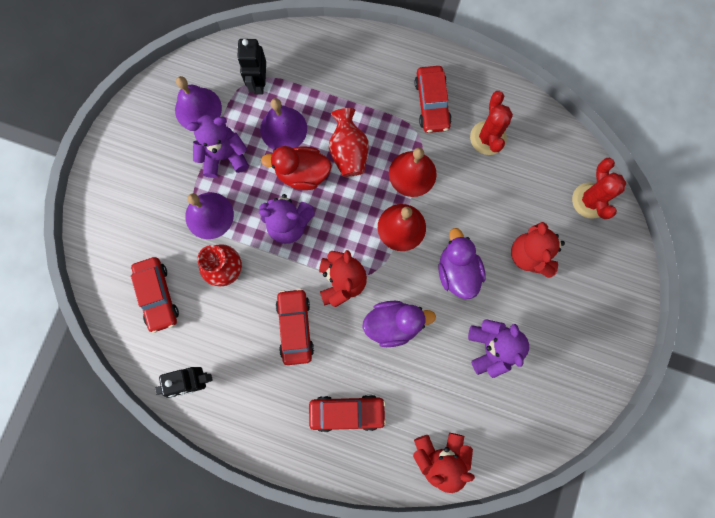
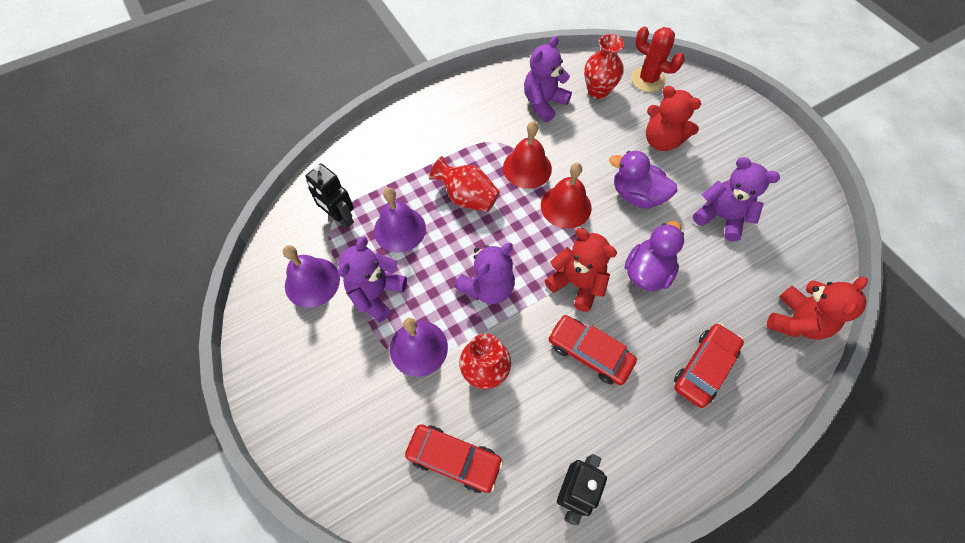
camera: 50 degrees left, 15 degrees down
red duck [261,146,332,190] -> none
red car [415,66,452,133] -> none
red cactus [470,91,513,155] -> purple teddy bear [524,36,572,122]
none -> red vase [584,34,624,99]

